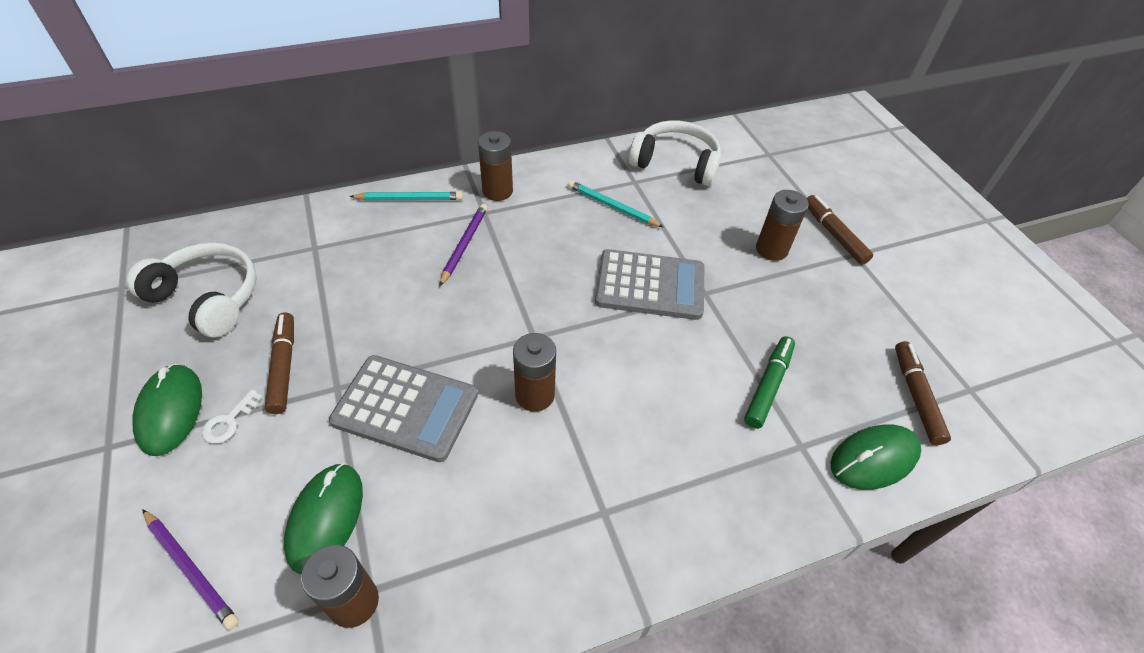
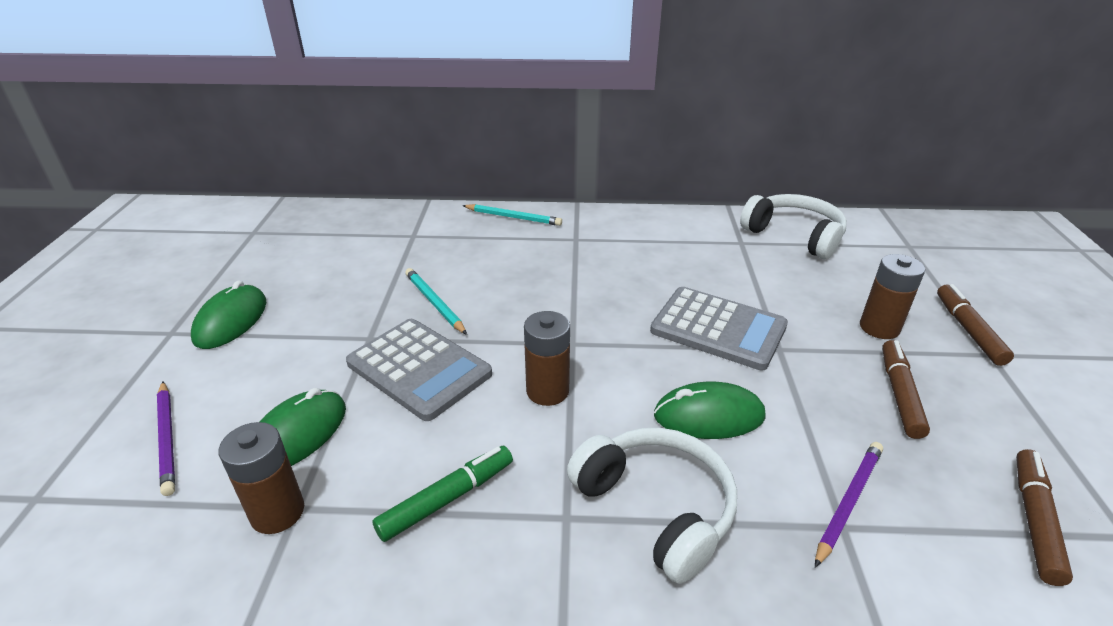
camera: 25 degrees right, 15 degrees down
white headphones [126,242,257,337] -> white headphones moved to [567,428,737,584]
white key [202,389,262,444] -> none
brown marker [265,312,294,414] -> brown marker moved to [882,340,930,439]
purple pencil [439,204,488,286] -> purple pencil moved to [815,442,883,568]
brown battery [478,131,513,201] -> none
turquoise pencil [568,180,663,227] -> turquoise pencil moved to [405,268,467,335]
green marker [744,336,795,429] -> green marker moved to [372,446,513,542]
green mouse [831,424,921,490] -> green mouse moved to [654,381,766,439]

